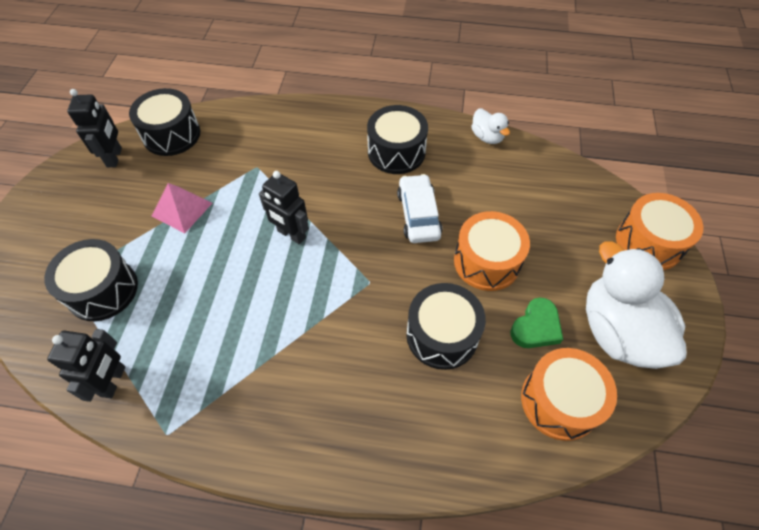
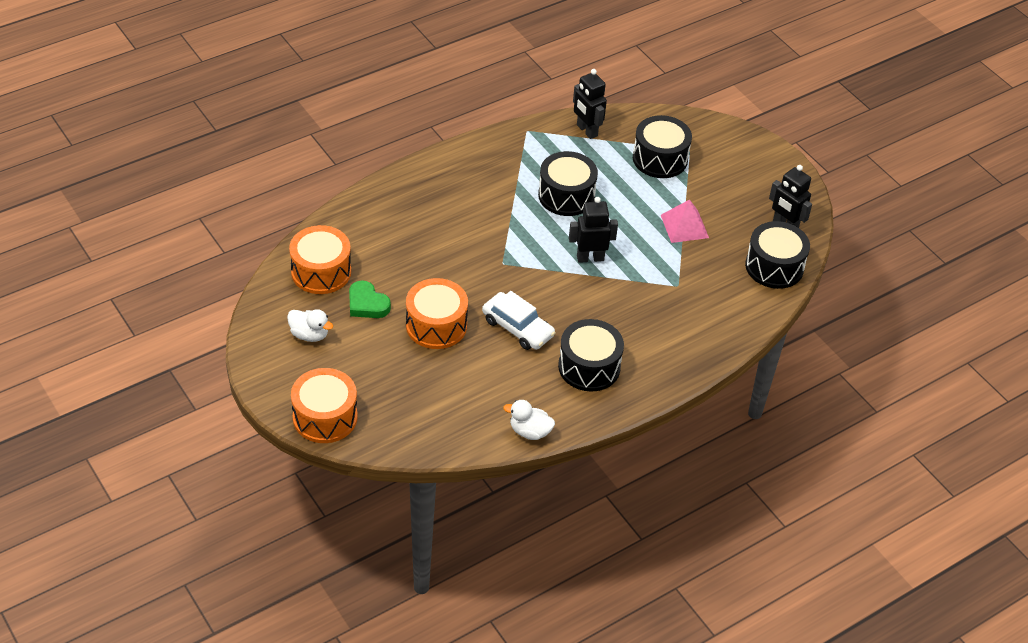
camera: 135 degrees right, 10 degrees down
black drum [406,283,486,370] -> black drum moved to [538,151,598,216]
green heart [510,297,563,348] -> green heart turned 45 degrees counterclockwise [349,280,391,318]
white duck [586,241,687,369] -> white duck [287,309,333,342], size x0.47

